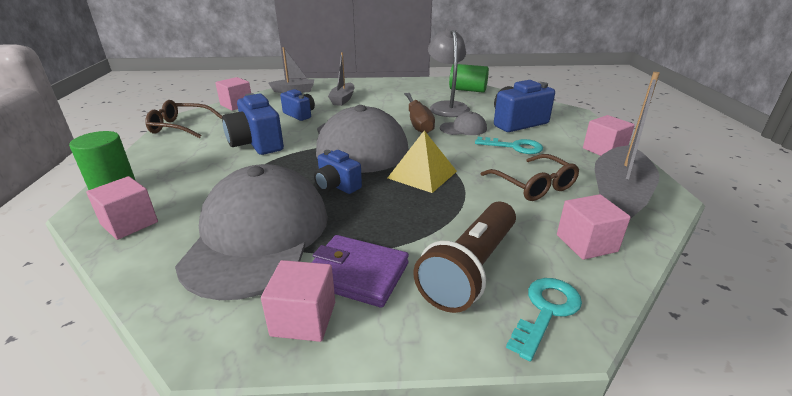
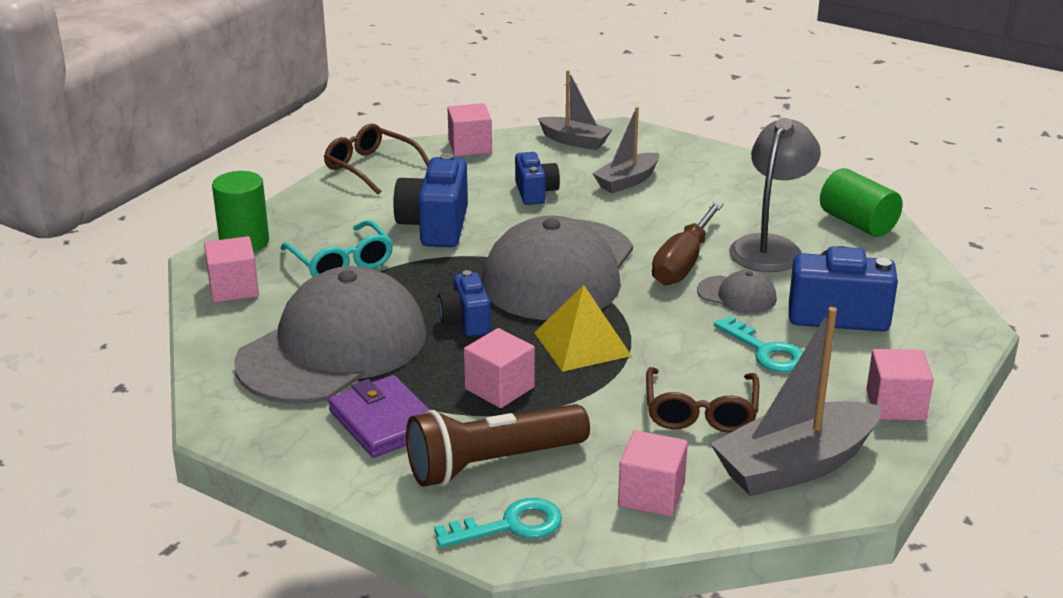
camera: 35 degrees right, 0 degrees up
pink cube [261,260,335,342] -> pink cube moved to [464,328,535,408]
none -> turquoise glasses [280,220,393,277]

